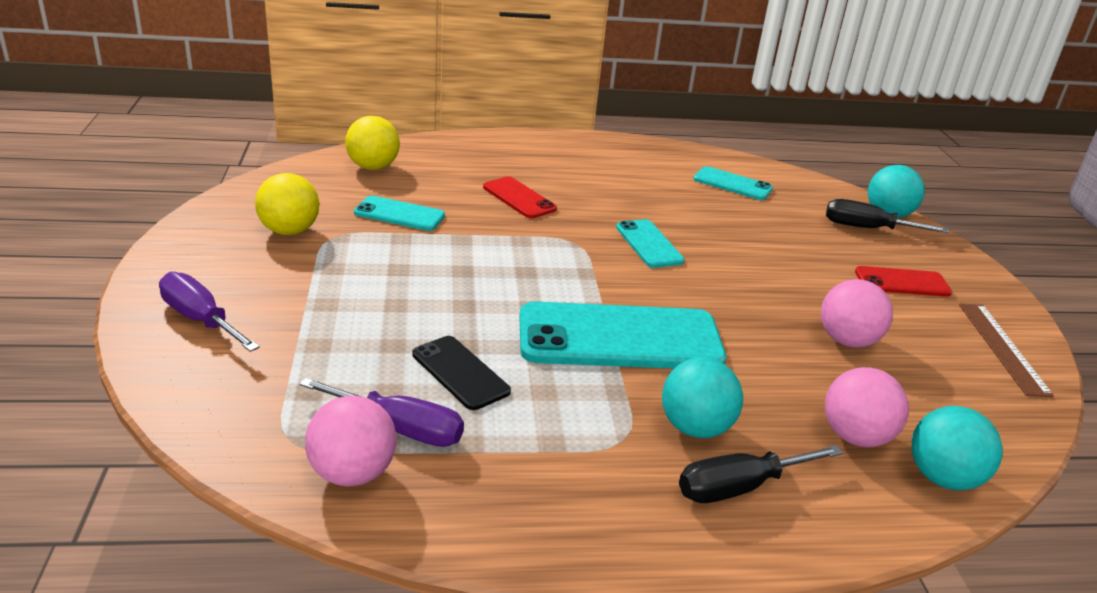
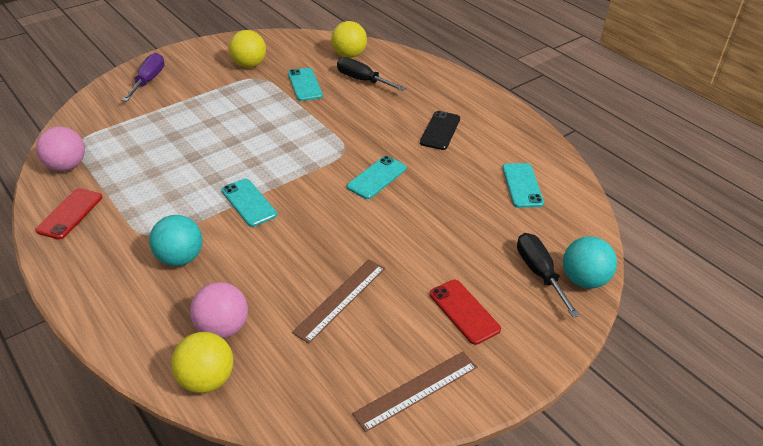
camera: 60 degrees right, 10 degrees up
purple screwdriver [300,377,464,447] -> none
black phone [412,336,511,410] -> black phone moved to [420,111,460,150]
red phone [483,177,557,218] -> red phone moved to [35,188,102,240]
turquoise phone [519,301,726,369] -> turquoise phone [221,179,277,227], size x0.51
black screwdriver [679,445,843,503] -> black screwdriver moved to [337,57,406,91]
pink ball [821,279,893,348] -> brown ruler [292,259,385,344]
turquoise ball [912,406,1003,490] -> yellow ball [171,332,233,393]

